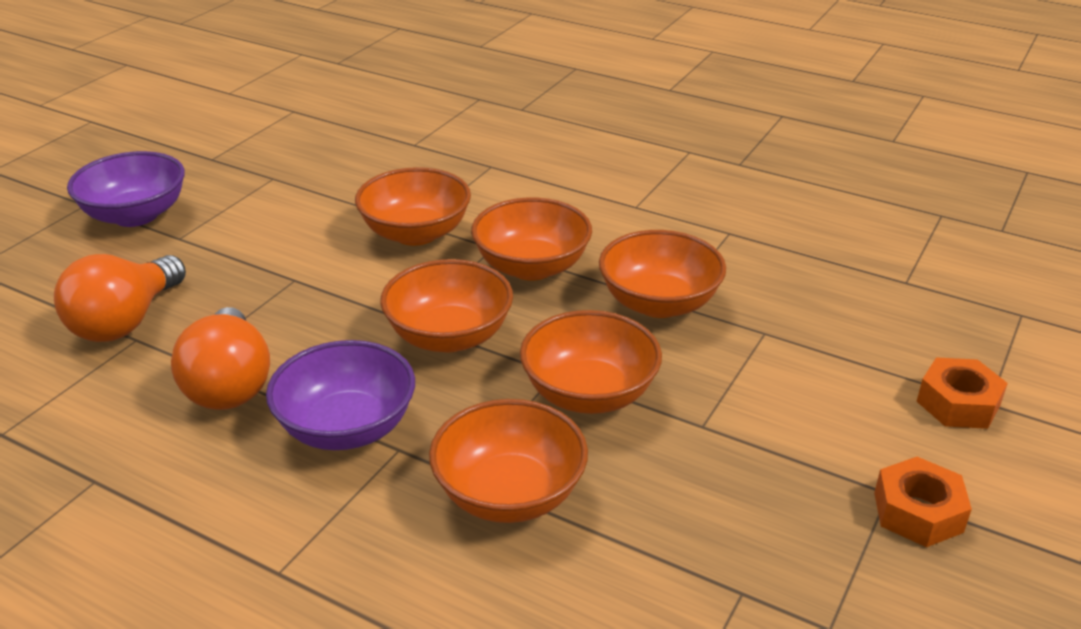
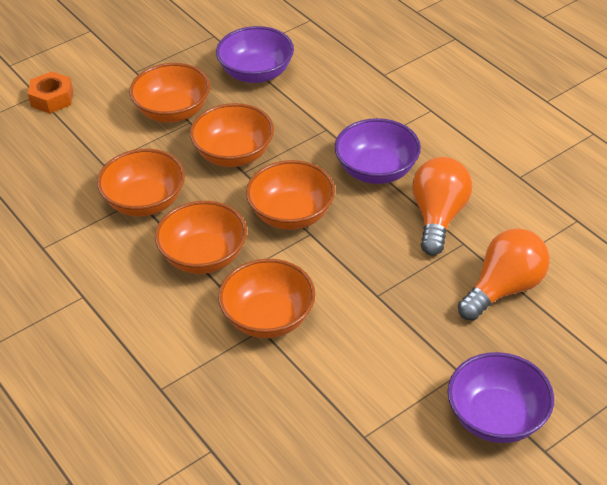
camera: 155 degrees left, 10 degrees up
orange bowl [429,399,588,523] -> orange bowl moved to [129,63,210,123]
orange nut [874,457,972,547] -> none
none -> purple bowl [216,26,294,83]

